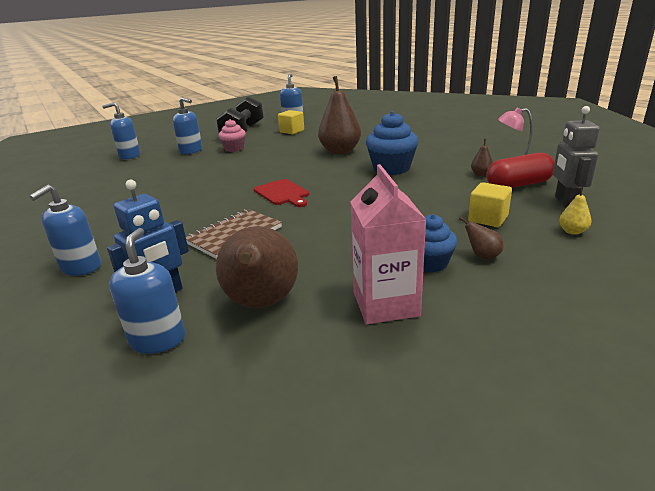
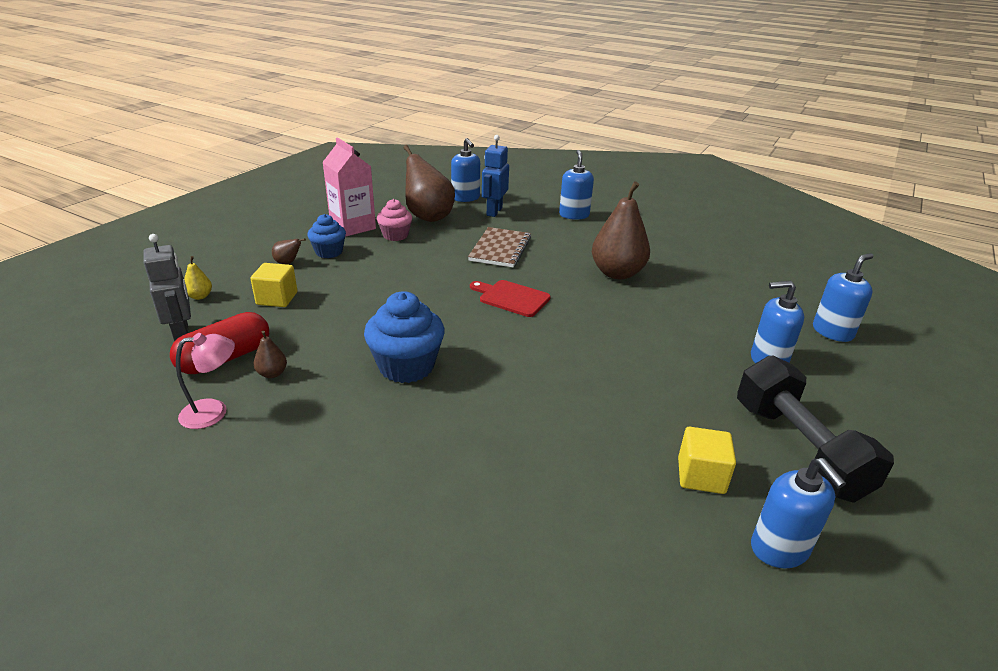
camera: 150 degrees right, 5 degrees up
pink cupcake [218,119,246,152] -> pink cupcake moved to [377,199,412,241]
brown pear [318,76,361,154] -> brown pear moved to [592,181,650,279]

